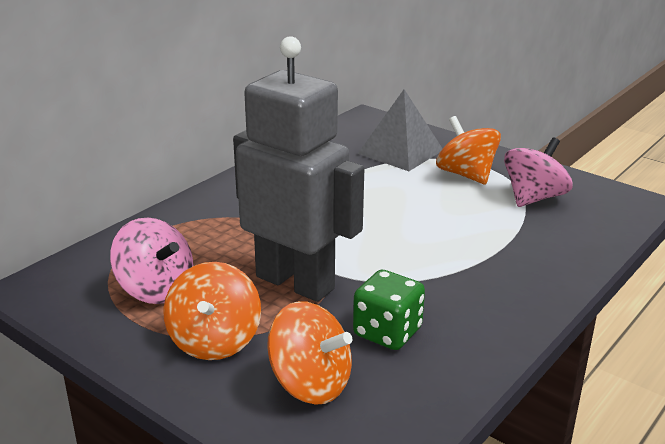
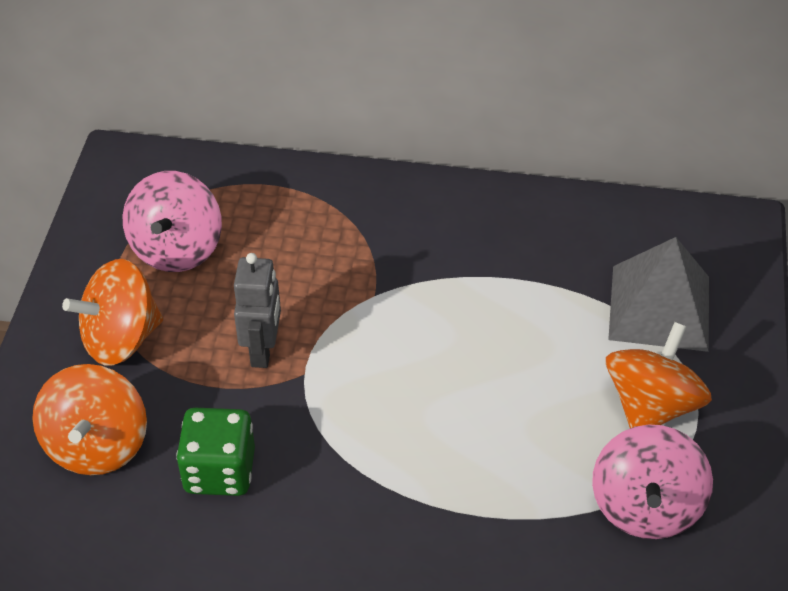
camera: 60 degrees right, 20 degrees up
grey robot [233,36,364,302] -> grey robot [234,253,281,368], size x0.47
pink spinning top [504,137,573,207] -> pink spinning top turned 90 degrees clockwise [592,425,713,539]

